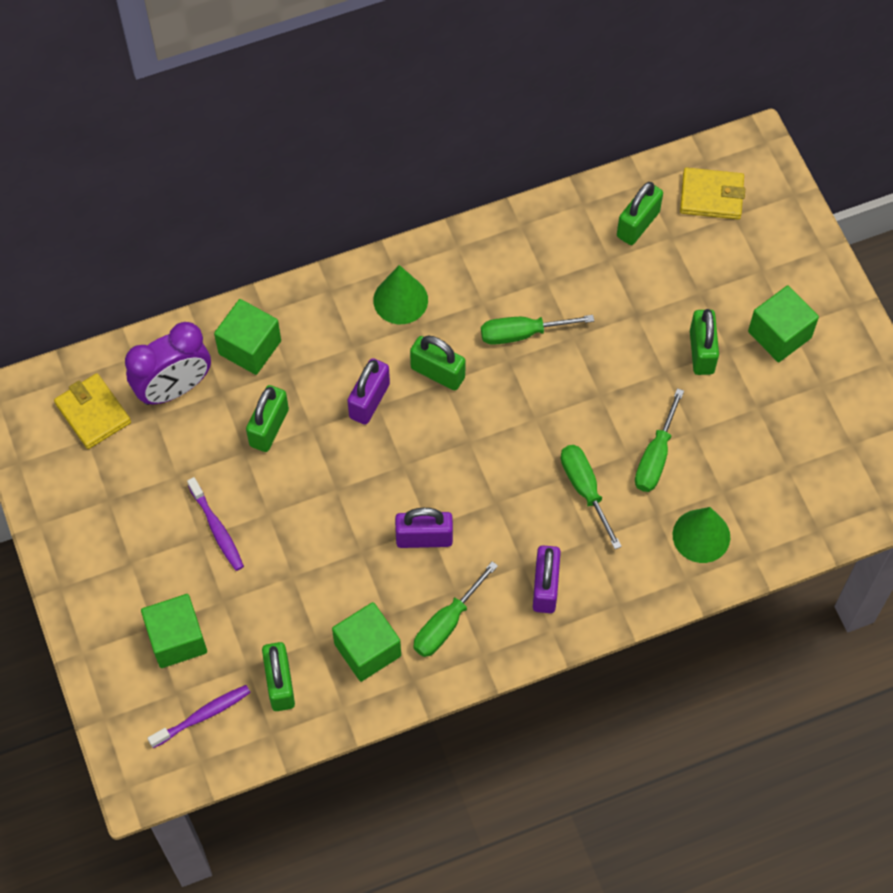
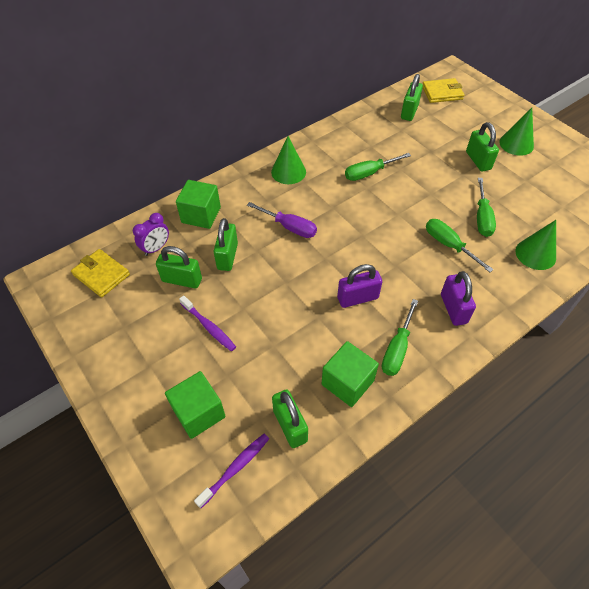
camera: 15 degrees left, 10 degrees down
purple clock [125,322,211,405] -> purple clock [133,213,169,256], size x0.59
purple padlock [347,358,390,425] -> purple screwdriver [247,202,317,238]
green padlock [410,335,466,391] -> green padlock moved to [156,246,202,288]
green cube [748,285,819,362] -> green cone [499,108,534,156]

